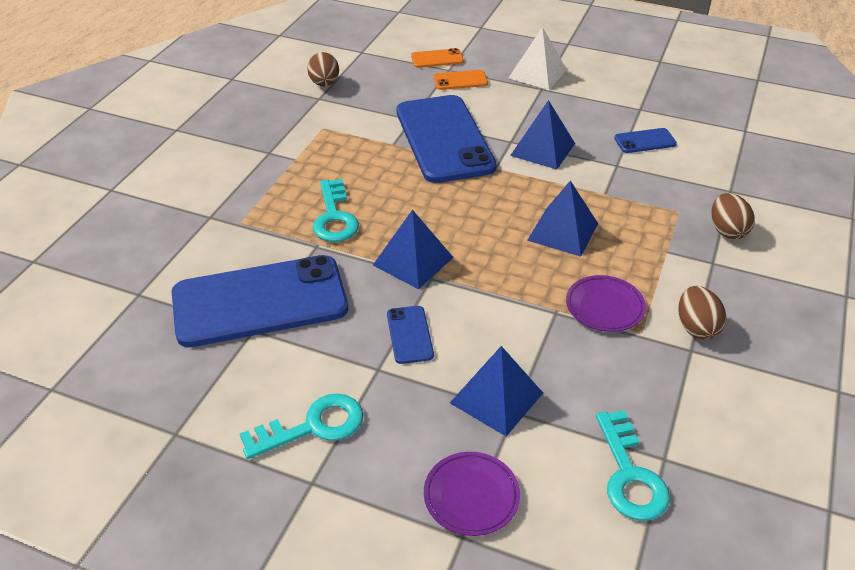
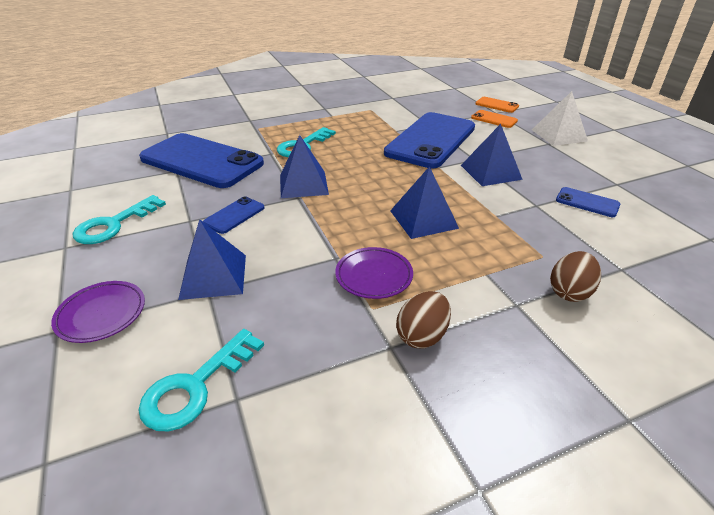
camera: 45 degrees right, 5 degrees down
turquoise key [240,393,363,459] -> turquoise key turned 105 degrees clockwise [73,195,166,244]
brown egg [307,52,339,87] -> none

